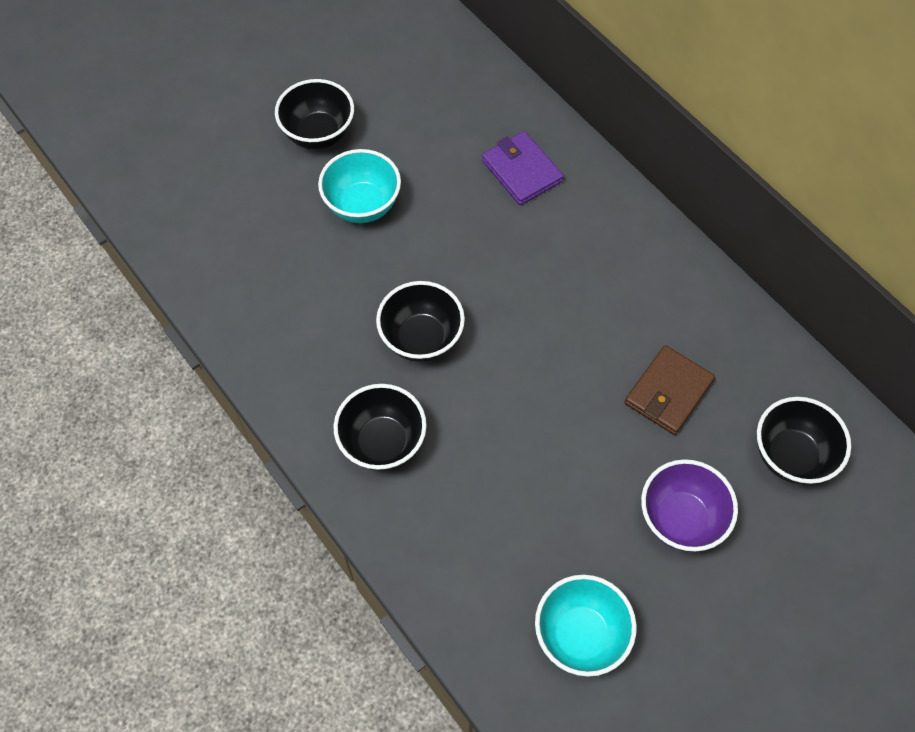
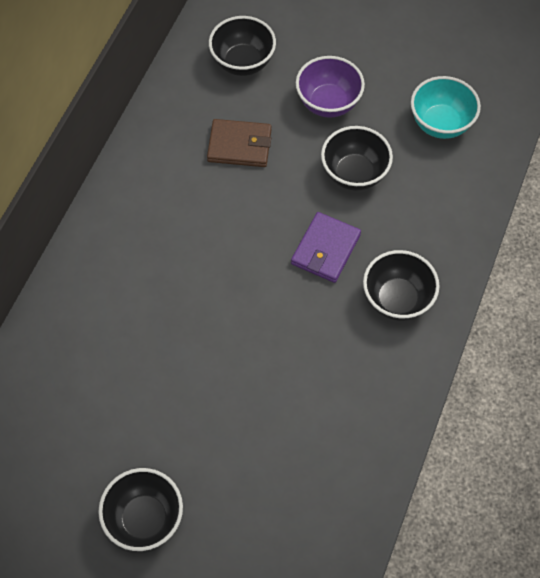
camera: 120 degrees left, 0 degrees up
turquoise bowl [318,149,401,223] -> none
black bowl [376,281,465,362] -> black bowl moved to [321,126,393,191]
purple wallet [482,131,564,205] -> purple wallet moved to [291,212,361,283]

